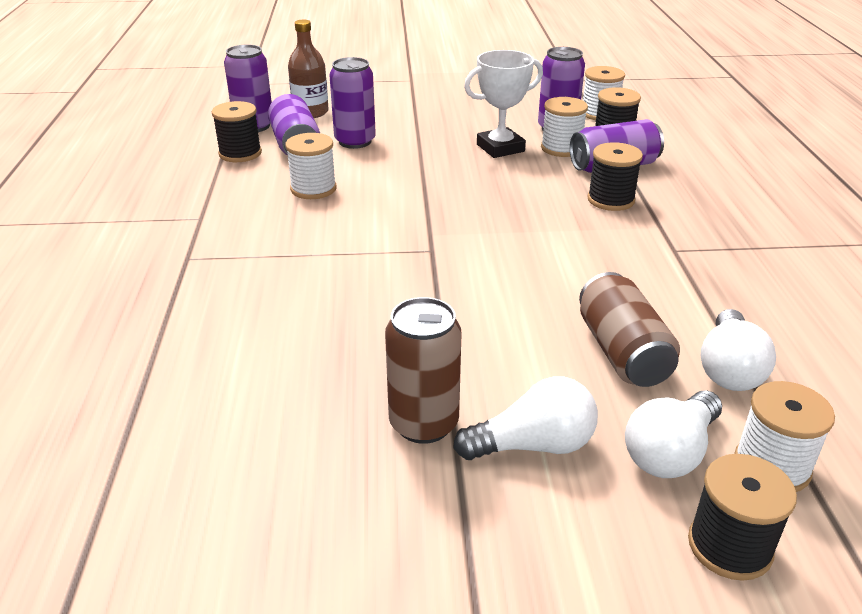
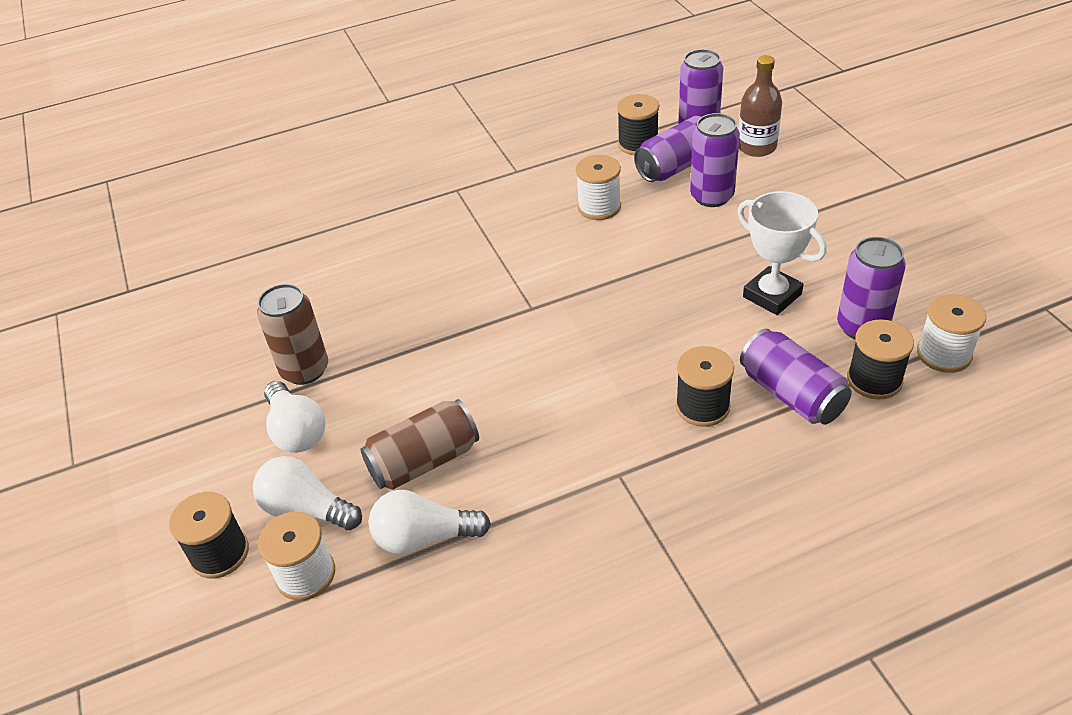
camera: 75 degrees right, 10 degrees up
white spool [541,97,588,157] -> none

